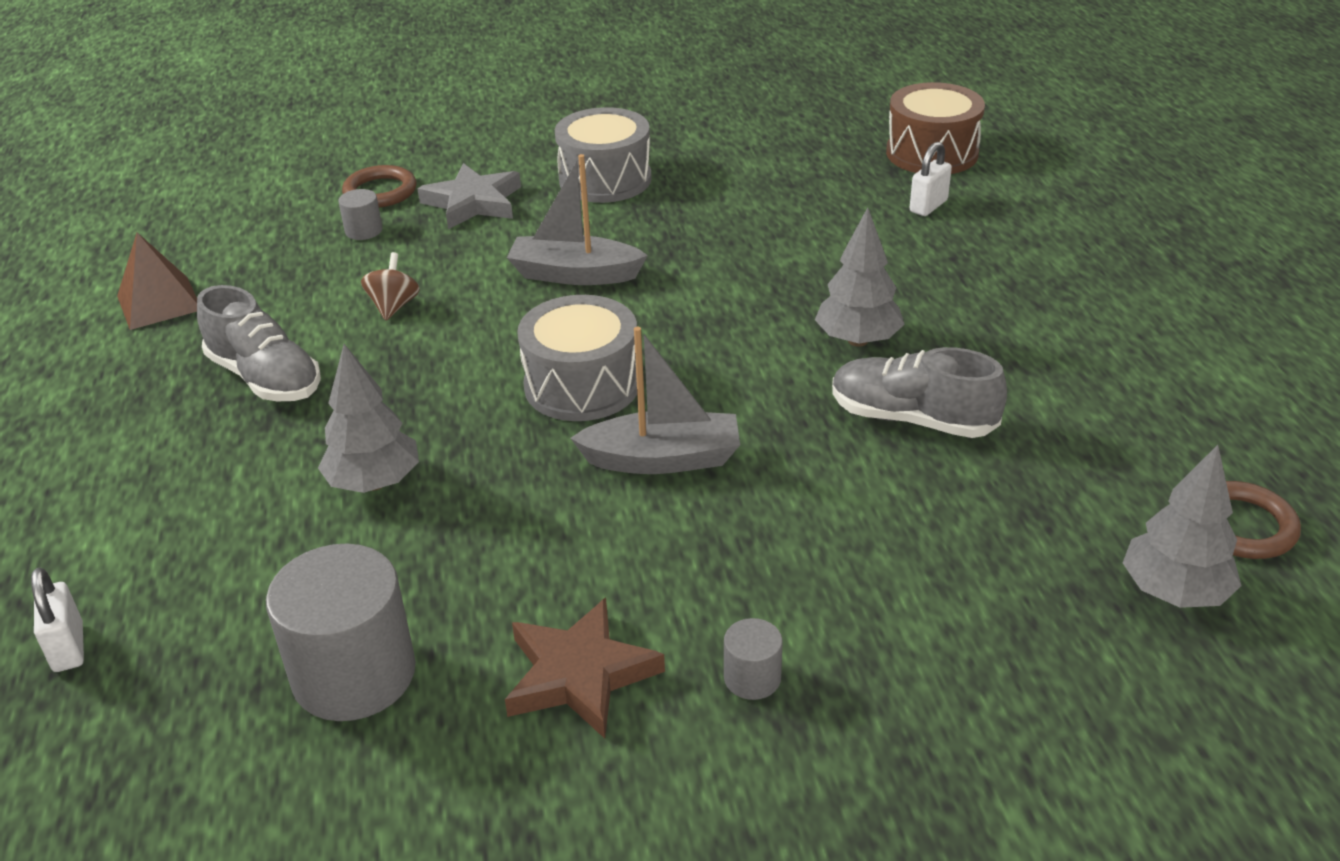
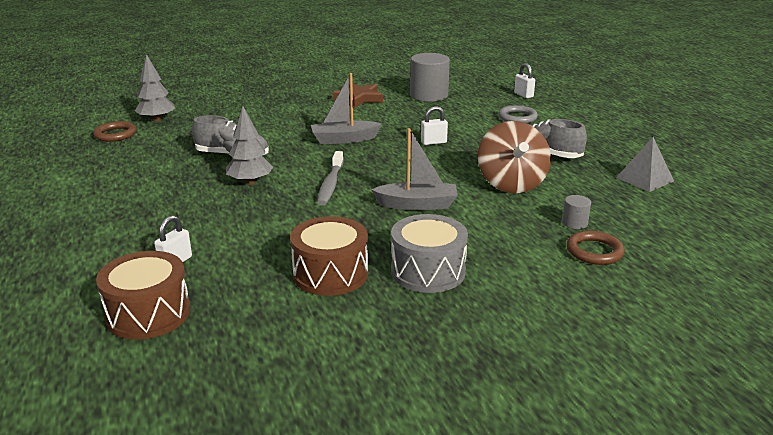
camera: 170 degrees right, 10 degrees down
brown pyramid [117,232,197,330] -> grey pyramid [616,137,674,192]
grey tree [318,344,419,493] -> none
brown spinning top [361,252,420,321] -> brown spinning top [478,121,551,193], size x2.21
grey star [417,163,521,229] -> none
grey drum [517,295,637,421] -> none
grey cylinder [724,618,783,700] -> none
none -> brown drum [290,216,368,296]
none -> grey toothbrush [317,151,344,206]
none -> white padlock [421,106,448,145]
none -> grey ring [498,105,538,123]

